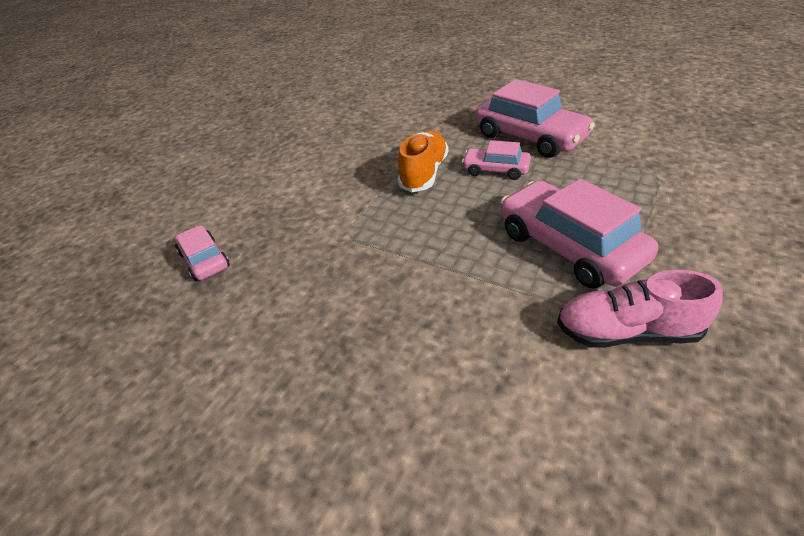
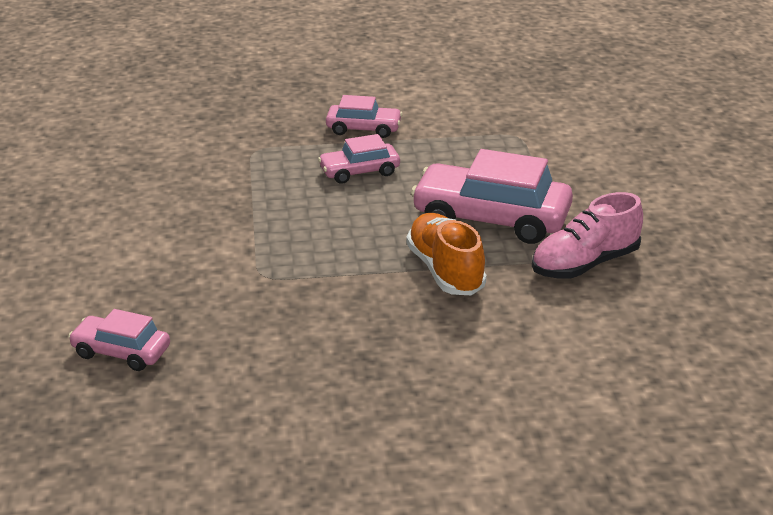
camera: 40 degrees left, 10 degrees down
orange shoe [398,130,449,192] -> orange shoe moved to [406,213,487,295]
pink car [475,79,595,158] -> pink car [326,95,403,138], size x0.54

